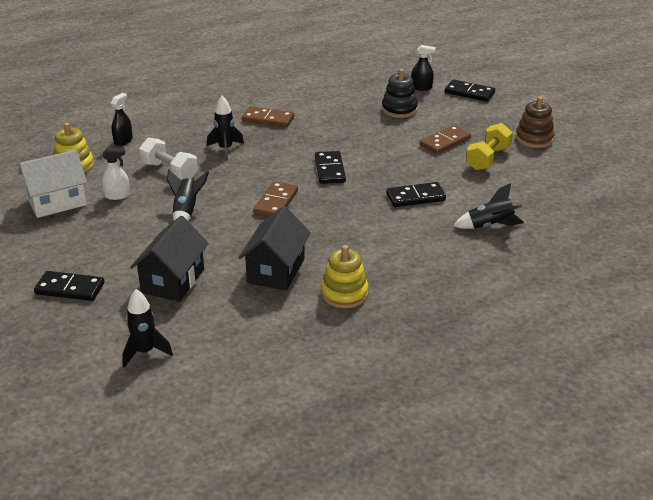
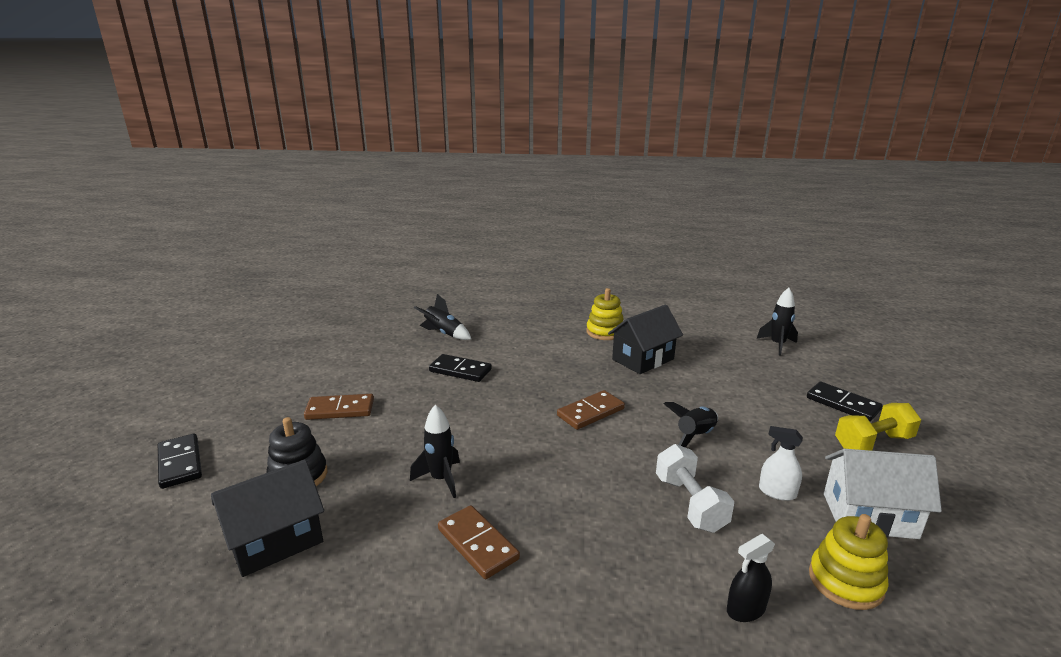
camera: 145 degrees left, 10 degrees down
black house [130,216,209,302] -> black house moved to [211,459,324,577]
black rocket [207,96,244,160] -> black rocket moved to [410,405,460,498]
black domino [315,151,346,184] -> none
black spray bottle [411,45,436,91] -> none
yellow dumbbell [466,123,513,171] -> yellow dumbbell moved to [835,403,921,451]
brown stacking toy [516,97,555,148] -> none

